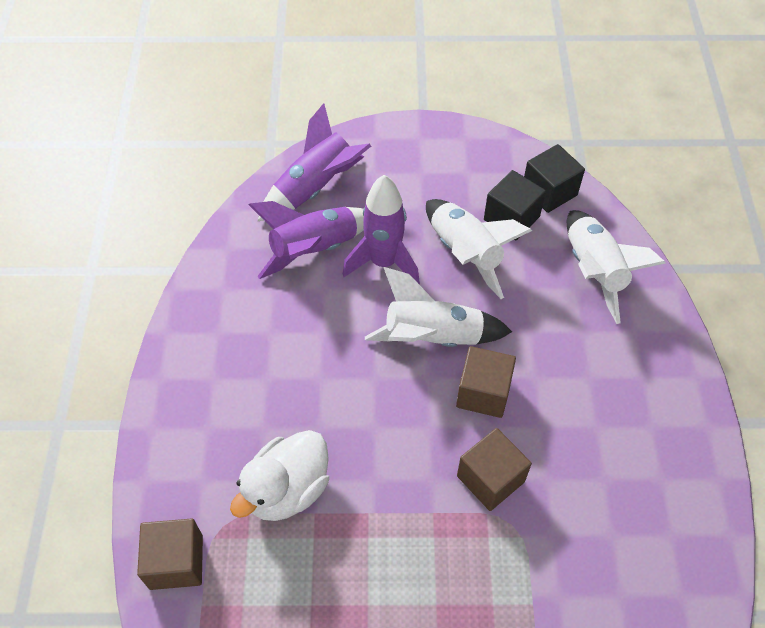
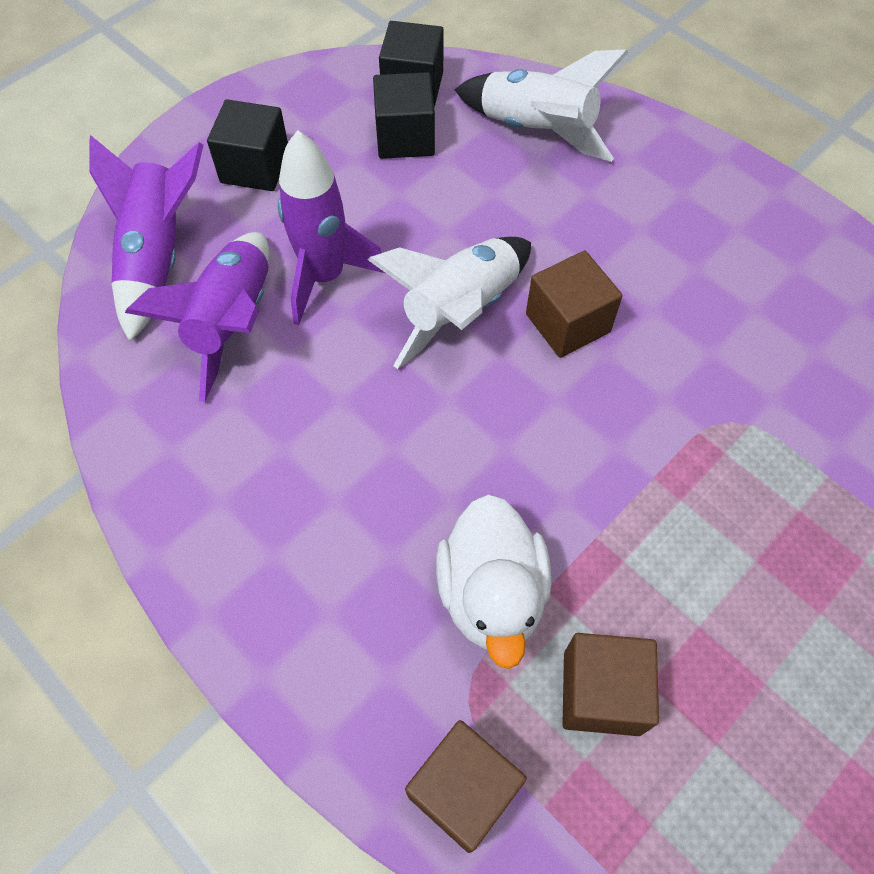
camera: 45 degrees left, 5 degrees up
white rocket [426,199,532,299] -> none
brown cube [457,428,532,511] -> brown cube moved to [562,633,659,736]
none -> black cube [207,99,288,191]

